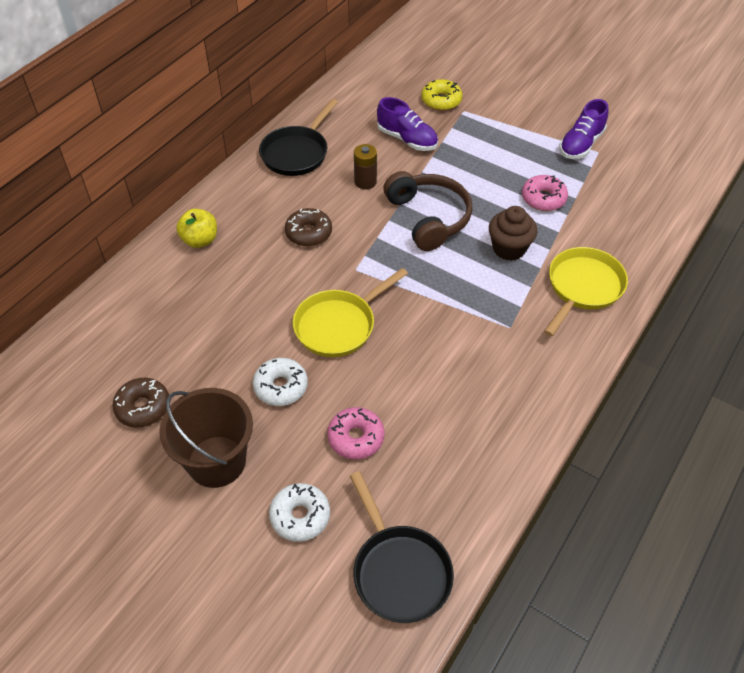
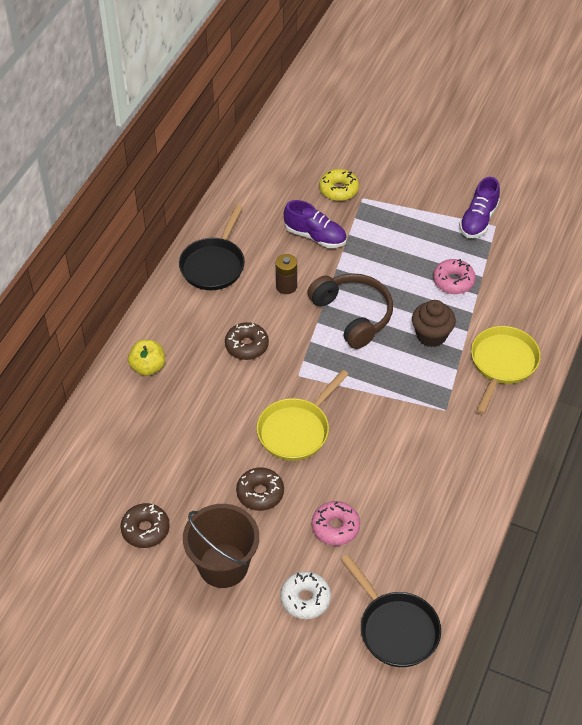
camera: 10 degrees left, 0 degrees up
white donut [253,358,308,406] -> brown donut [236,467,284,511]

